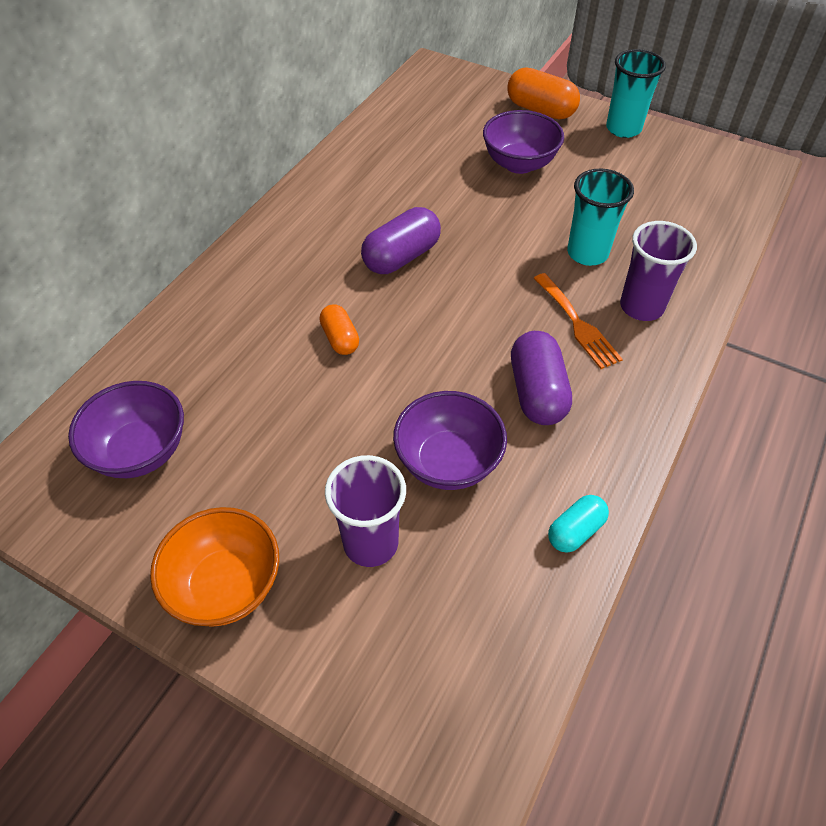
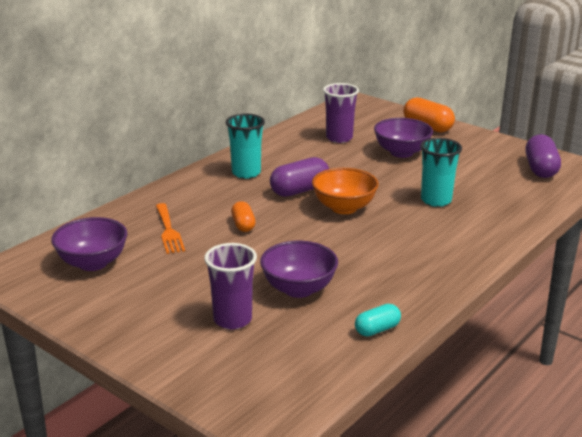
camera: 10 degrees right, 25 degrees down
orange bowl [150,507,279,627] -> orange bowl moved to [312,168,379,214]
purple capsule [511,331,572,425] -> purple capsule moved to [525,134,561,178]
orange fork [534,273,623,369] -> orange fork moved to [156,203,185,254]
turquoise cup [606,49,666,138] -> turquoise cup moved to [226,114,265,179]
purple cup [620,221,697,321] -> purple cup moved to [323,83,359,143]

